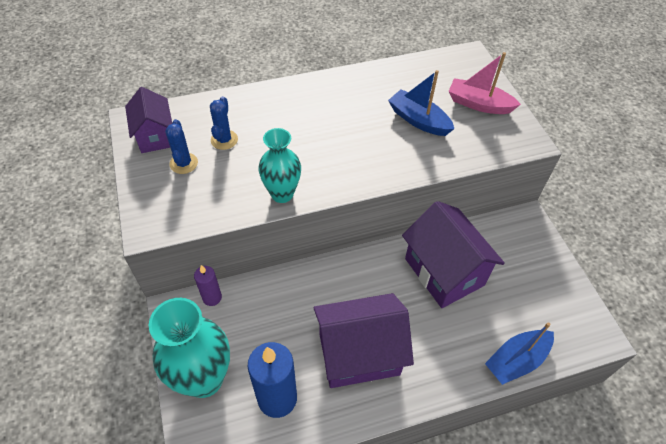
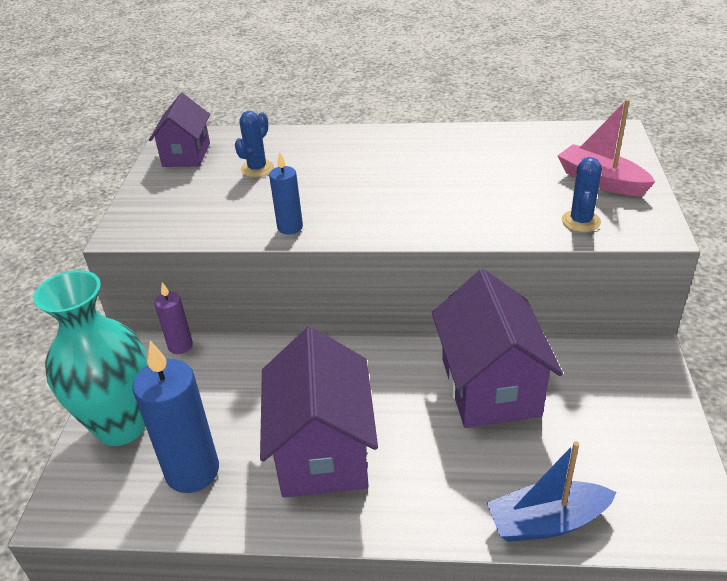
camera: 25 degrees right, 15 degrees down
blue cactus [165,119,198,174] -> blue cactus moved to [561,157,602,232]
turquoise vase [259,128,301,203] -> blue candle [269,152,303,234]
purple house [314,293,414,388] -> purple house turned 75 degrees clockwise [260,327,378,497]
blue boat [388,70,454,136] -> none

